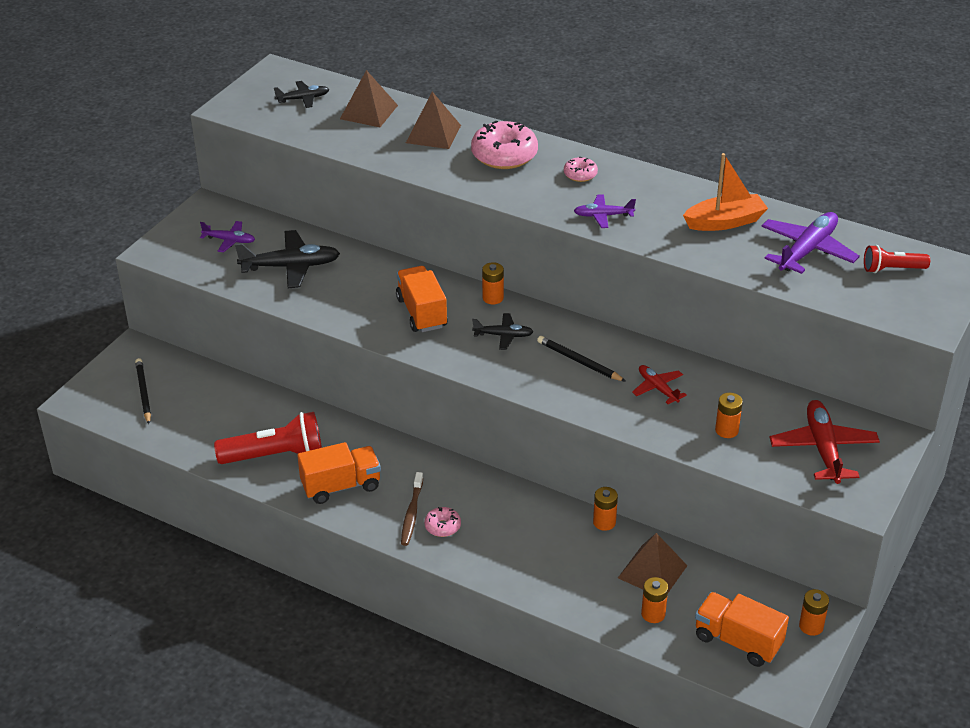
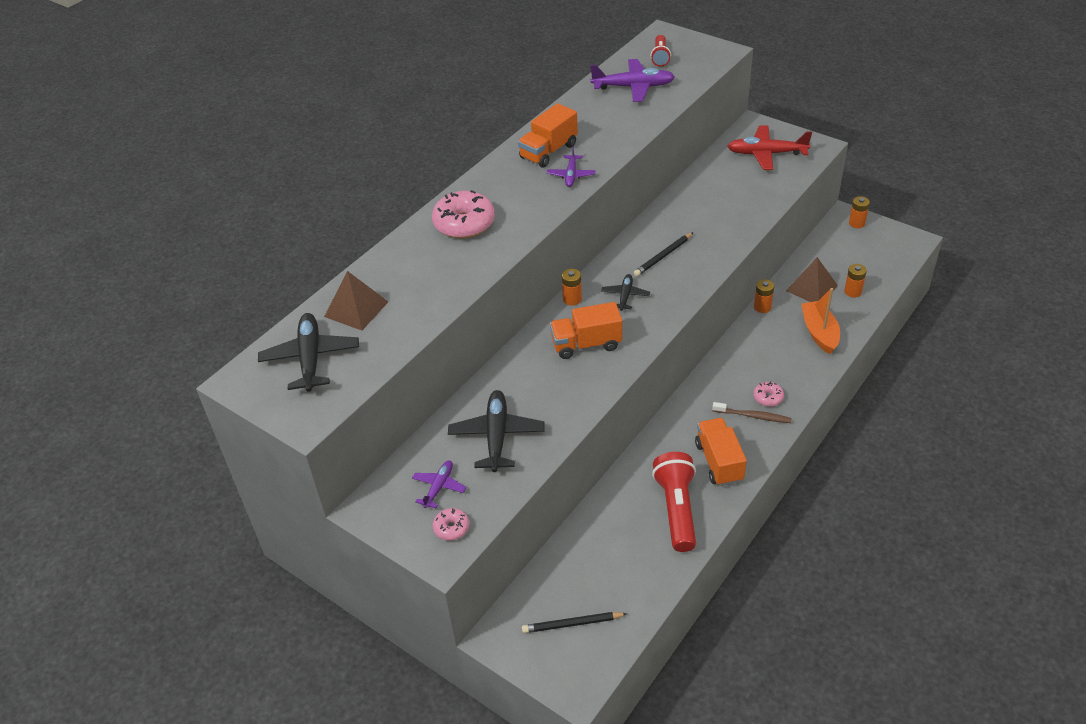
camera: 80 degrees left, 5 degrees up
black plane [274,81,329,108] -> black plane [258,313,359,392], size x1.76
brown pyramid [406,92,461,149] -> none
pink donut [564,157,598,182] -> pink donut moved to [433,508,469,540]
red plane [632,365,687,404] -> none
orange boat [683,153,768,231] -> orange boat moved to [801,288,840,354]
orange truck [695,592,789,667] -> orange truck moved to [518,103,578,168]
orange battery [715,393,743,438] -> none
purple plane [761,212,860,274] -> purple plane turned 135 degrees clockwise [590,59,675,102]

